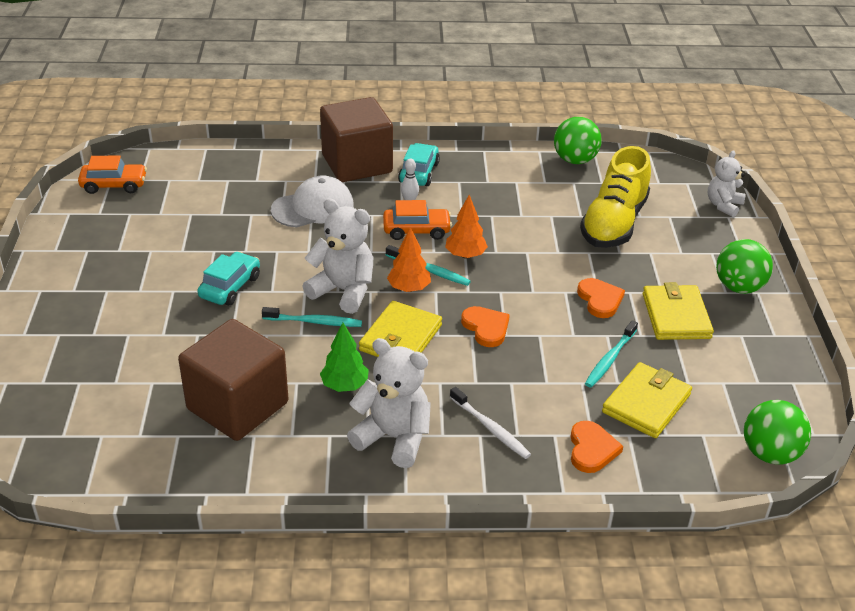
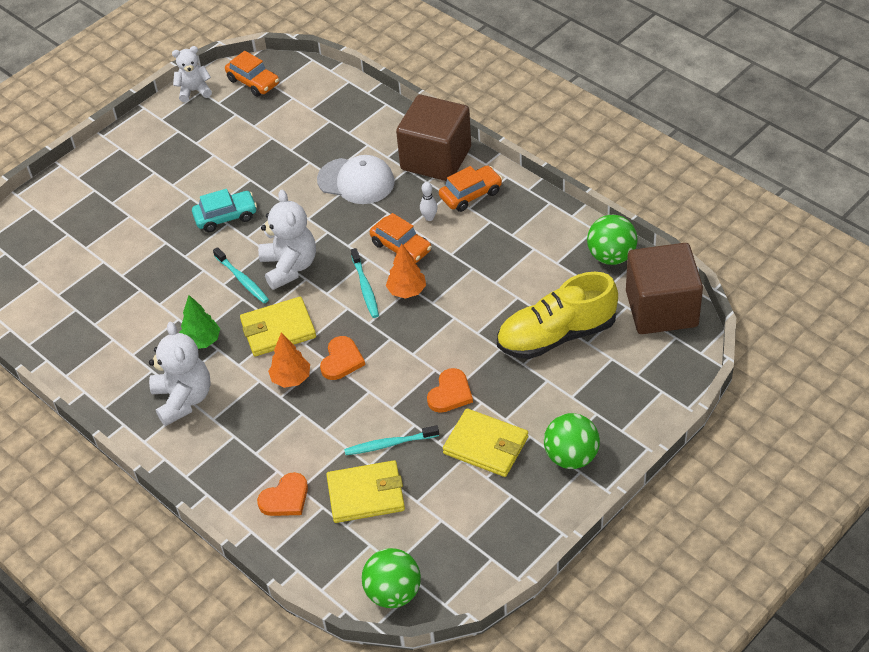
camera: 50 degrees right, 10 degrees up
brown cube [178,319,289,441] -> brown cube moved to [626,243,703,334]
orange tree [387,227,431,292] -> orange tree moved to [268,333,310,388]
turquoise car [398,143,440,186] -> orange car [439,166,503,212]
white toothbrush [450,387,531,459] -> none
yellow wallet [643,282,714,340] -> yellow wallet turned 75 degrees clockwise [443,409,528,477]
white teddy bear [708,150,746,217] -> white teddy bear moved to [172,46,212,102]

